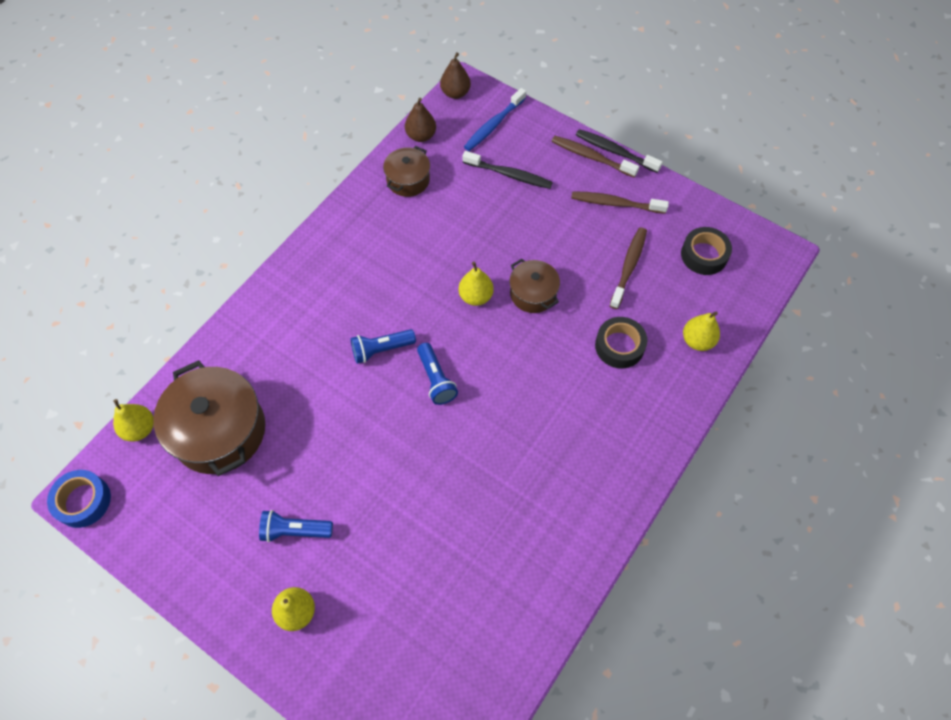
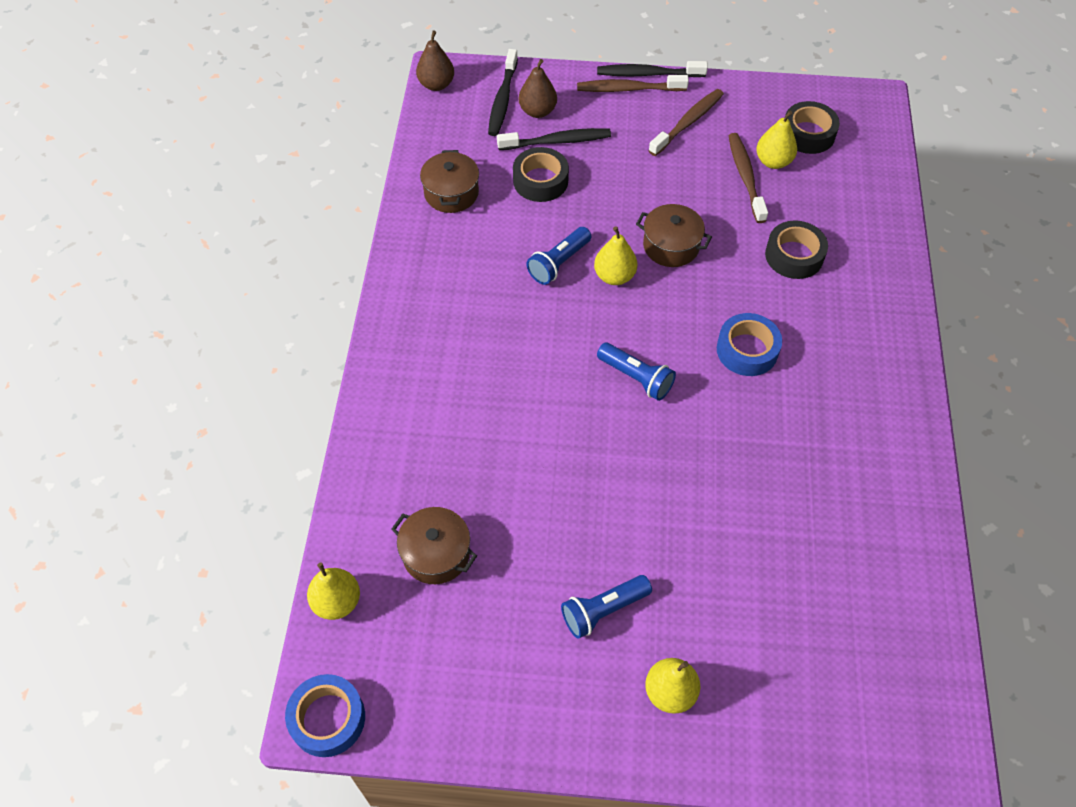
camera: 30 degrees left, 5 degrees down
brown pot [153,360,265,476] -> brown pot [391,507,477,584], size x0.54
blue flashlight [350,329,416,364] -> blue flashlight moved to [527,227,591,285]
brown pear [405,98,436,142] -> brown pear moved to [519,59,557,118]
blue toothbrush [464,88,526,151] -> black toothbrush [488,49,518,136]
brown toothbrush [571,191,669,214] -> brown toothbrush turned 150 degrees clockwise [648,89,724,156]
yellow pear [683,312,720,351] -> yellow pear moved to [756,111,797,169]
none -> black tape [513,147,569,202]
none -> blue tape [717,313,782,376]

